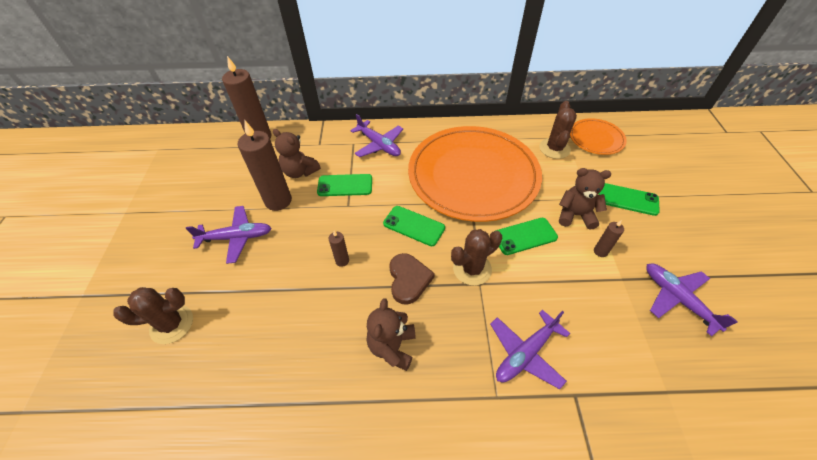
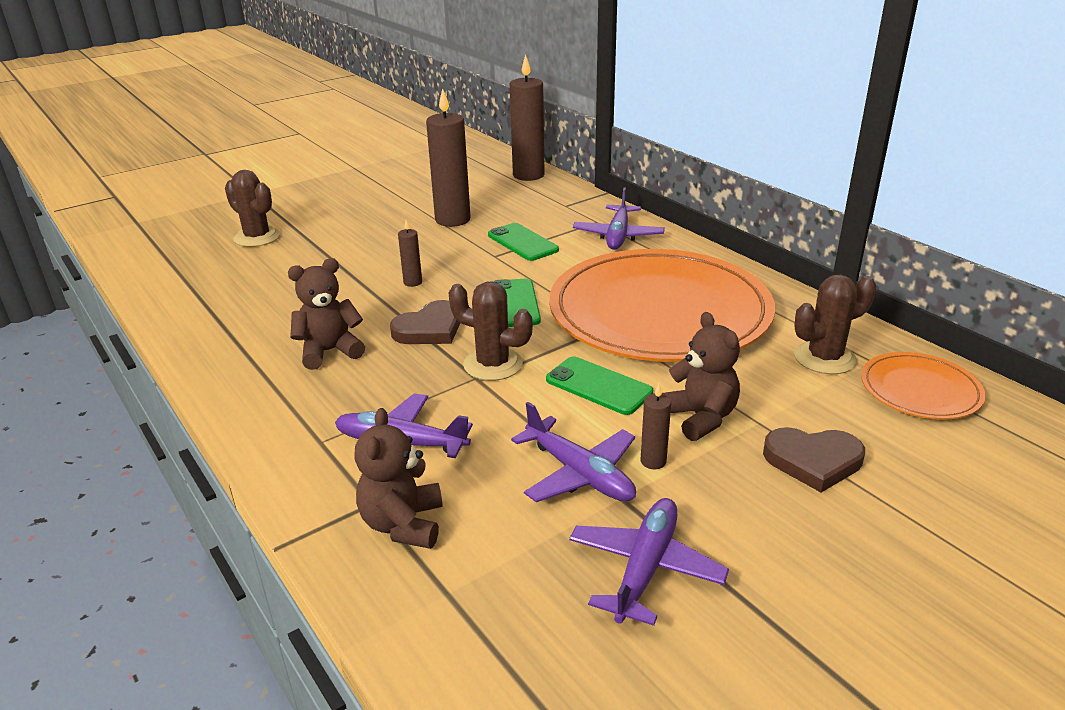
camera: 55 degrees right, 20 degrees down
purple plane [186,206,271,264] -> purple plane moved to [511,402,636,502]
brown teddy bear [273,129,321,178] -> brown teddy bear moved to [354,408,443,549]
green phone [599,183,660,216] -> brown heart [763,427,865,492]

